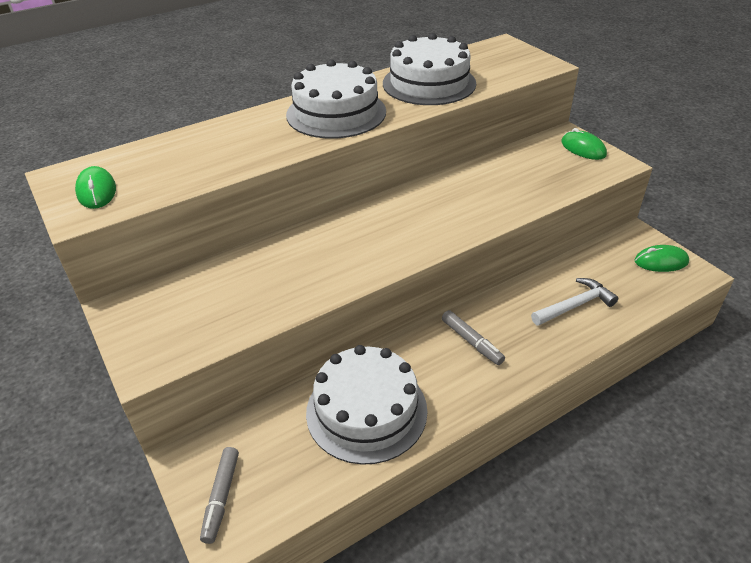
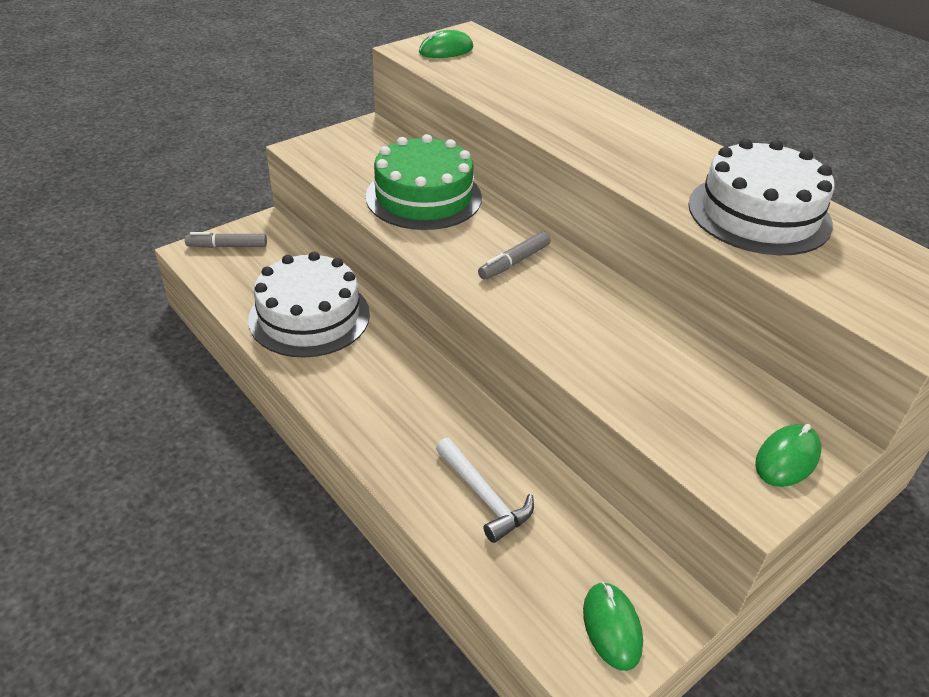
camera: 80 degrees right, 0 degrees up
white cake [286,59,386,139] -> none
grey marker [442,310,505,365] -> grey marker moved to [478,231,551,280]
none -> green cake [366,134,482,230]

